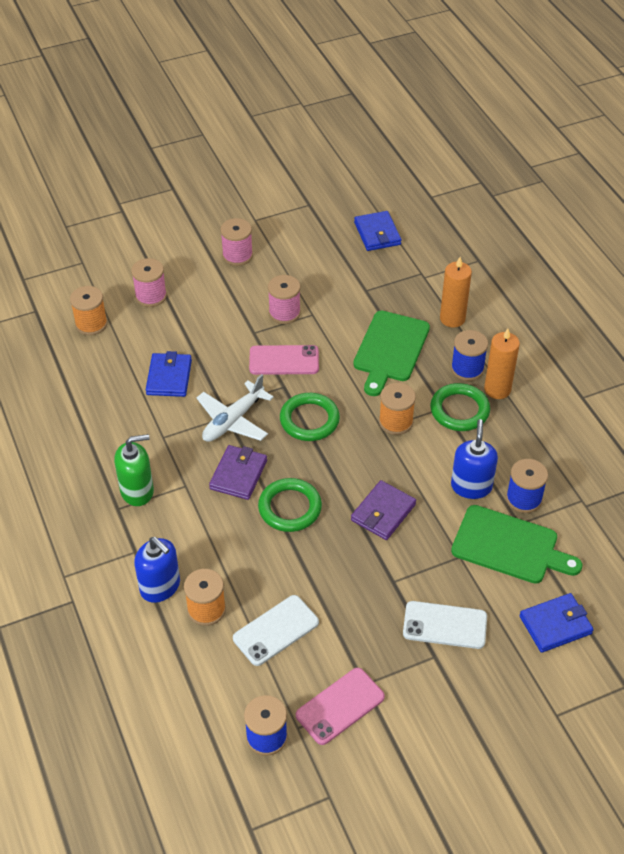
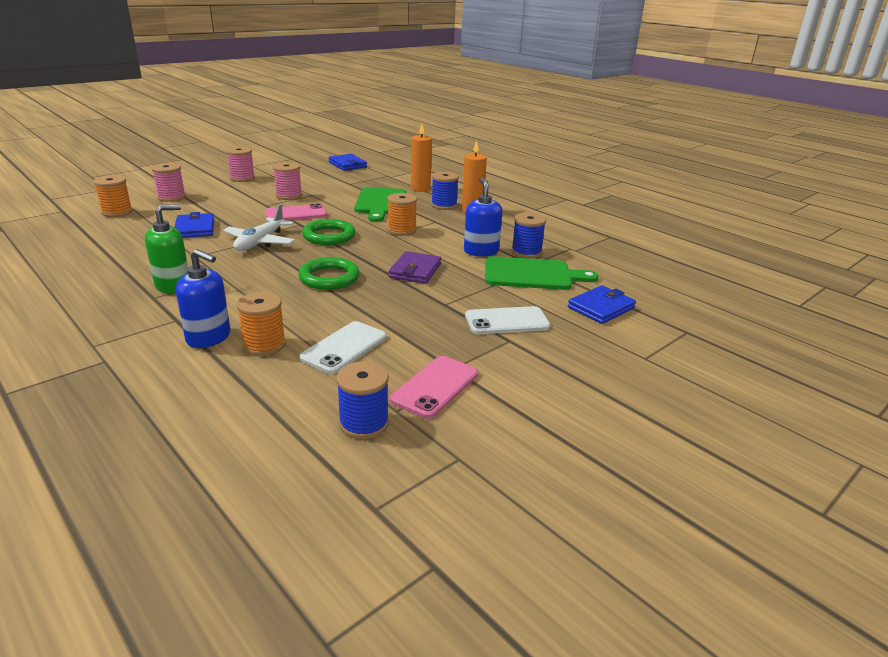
camera: 20 degrees left, 20 degrees down
purple wallet [209,445,267,500] -> none
green ring [430,383,490,431] -> none

